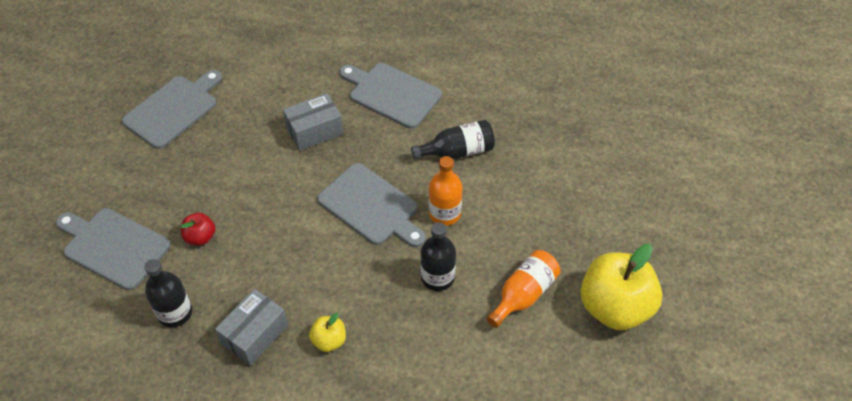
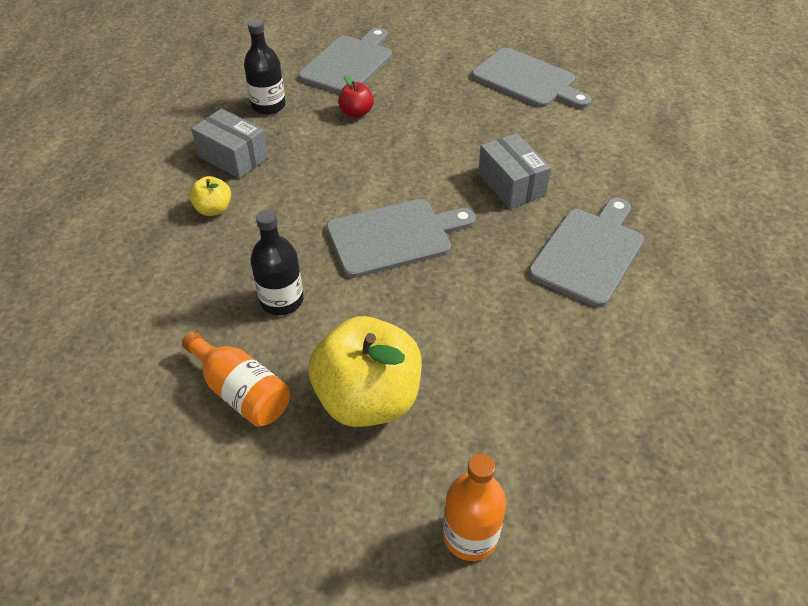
camera: 90 degrees right, 5 degrees down
grey cutting board [317,163,426,247] -> grey cutting board turned 150 degrees counterclockwise [326,199,476,278]
black bottle [411,120,495,159] -> none
orange bottle [429,156,463,226] -> orange bottle moved to [443,454,506,561]
yellow apple [580,244,663,330] -> yellow apple moved to [309,316,422,427]

